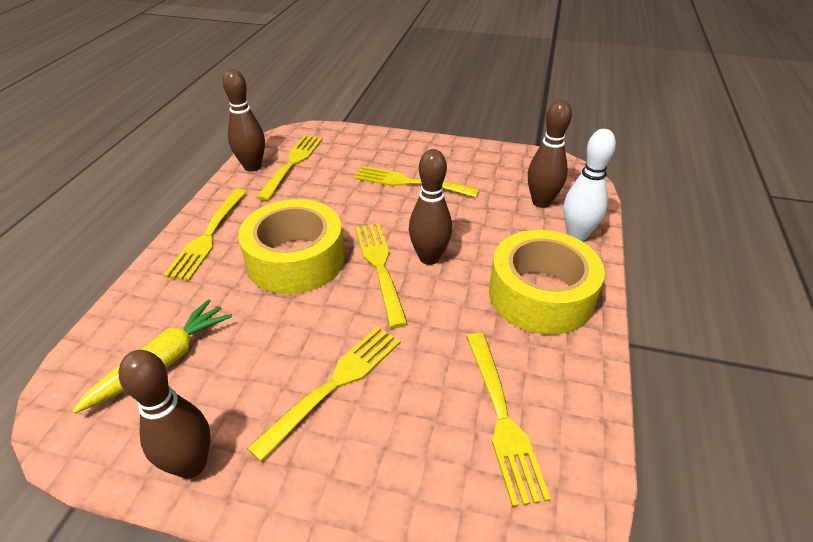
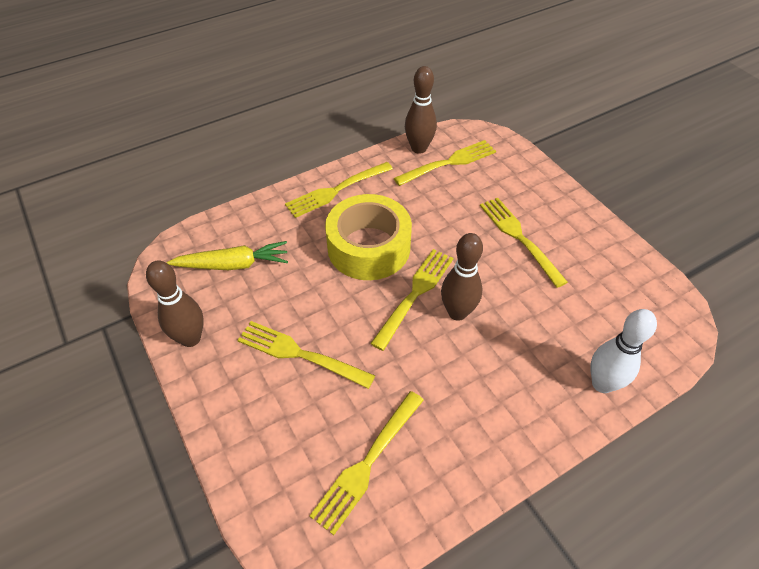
camera: 45 degrees right, 10 degrees up
yellow fork [247,326,401,462] -> yellow fork turned 150 degrees counterclockwise [237,321,375,389]
yellow tape [489,230,605,335] -> none
brown bowling pin [528,100,572,208] -> none

